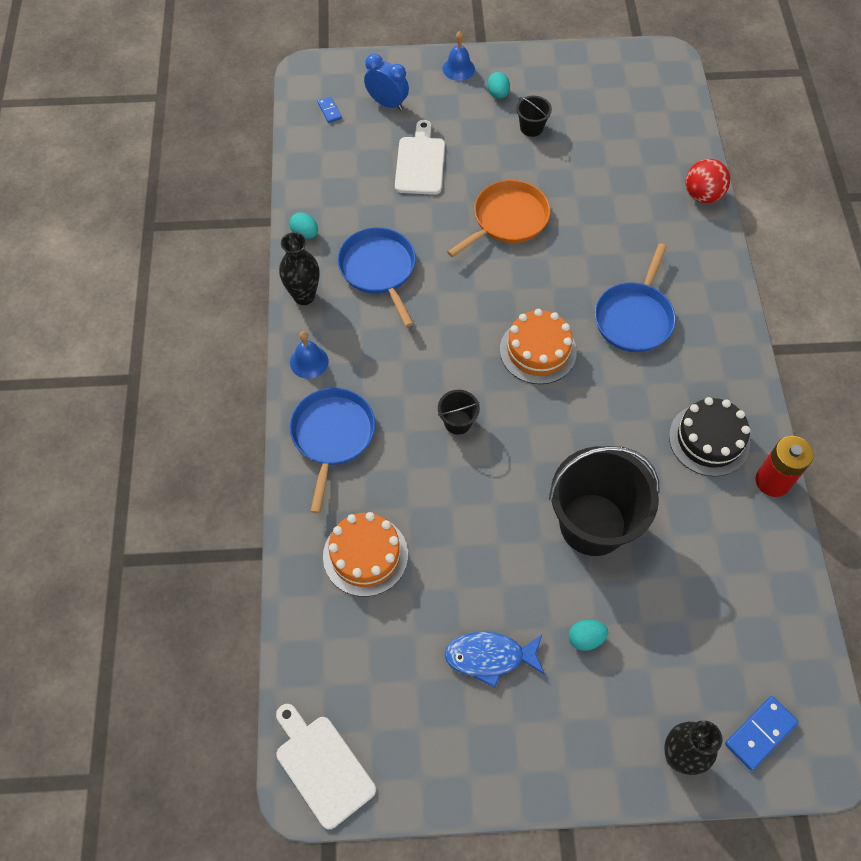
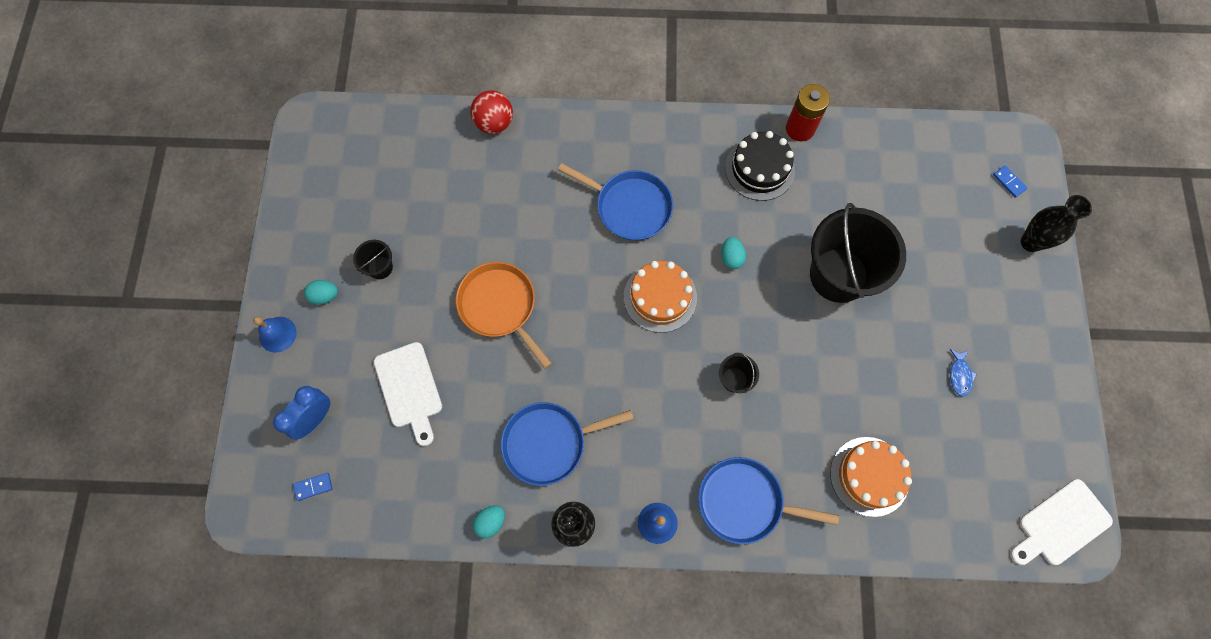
camera: 85 degrees left, 10 degrees up
white cutting board [395,120,445,195] -> white cutting board turned 120 degrees counterclockwise [374,342,442,446]
blue fish [444,632,545,688] -> blue fish [950,349,977,396], size x0.57
turquoise egg [569,620,608,651] -> turquoise egg moved to [721,237,746,269]
blue domino [725,696,798,770] -> blue domino [993,165,1027,198], size x0.59

